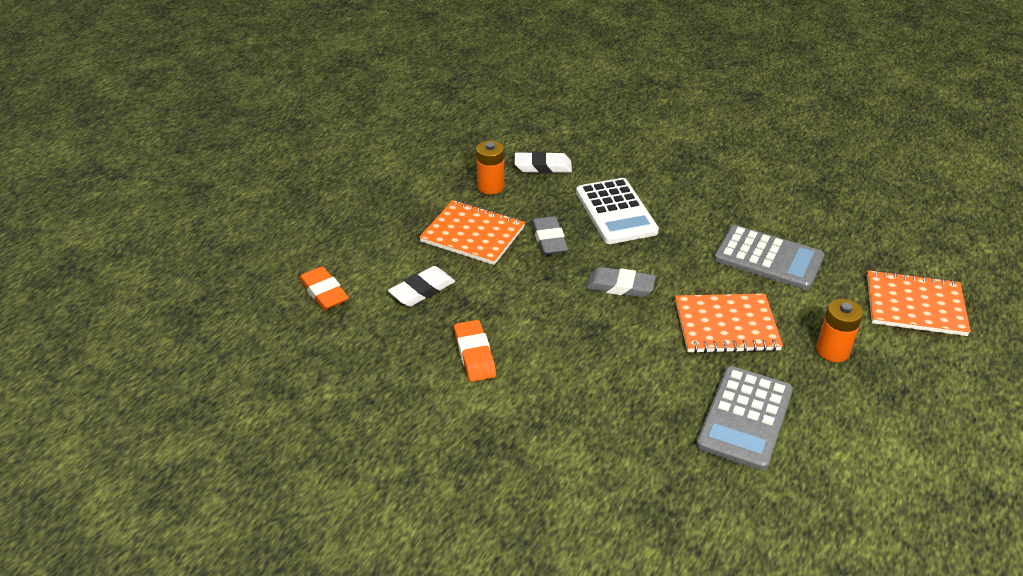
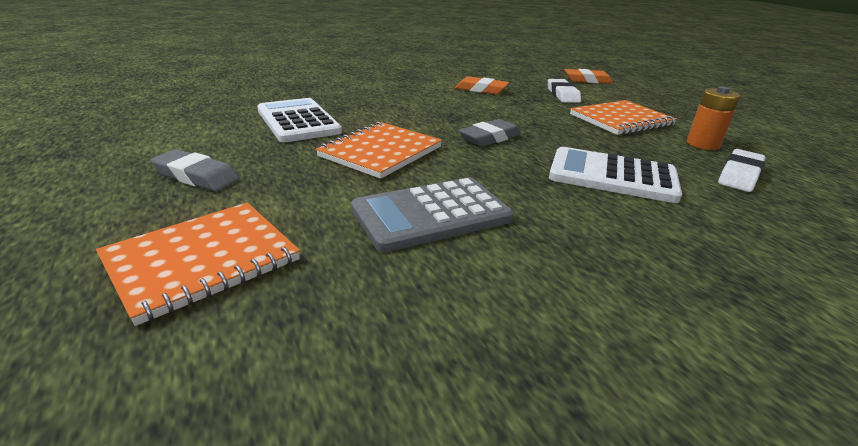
camera: 125 degrees right, 10 degrees down
grey eraser [532,216,568,255] -> grey eraser moved to [150,149,240,192]
grey calculator [696,366,793,471] -> white calculator [257,98,342,142]
orange battery [816,299,863,362] -> none

